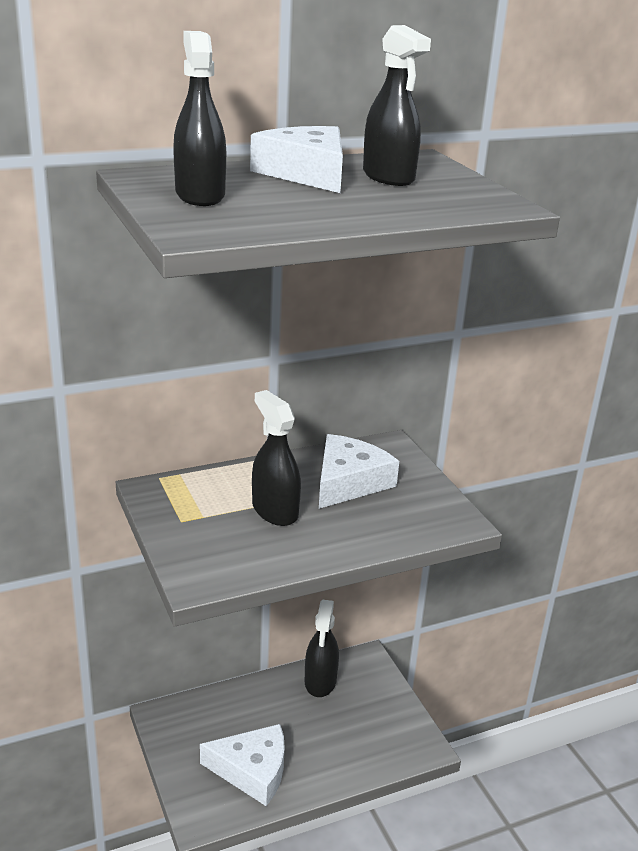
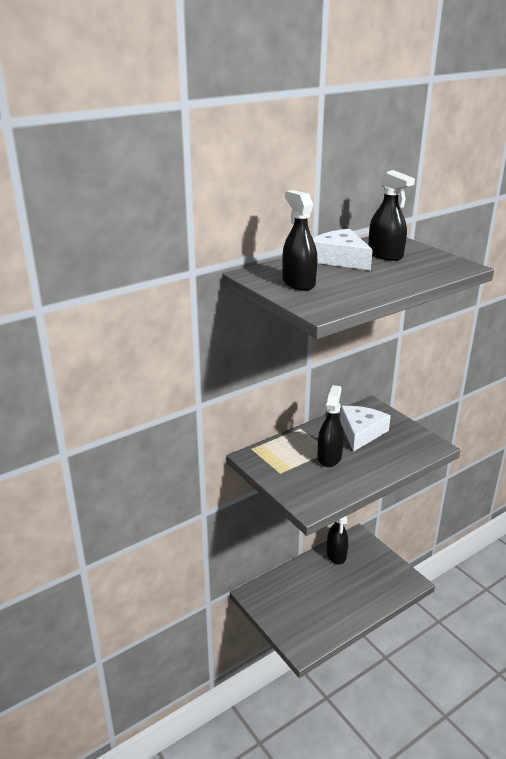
camera: 10 degrees left, 0 degrees up
white cheese [200,724,285,806] -> none
black spray bottle [252,390,301,526] -> black spray bottle turned 60 degrees clockwise [317,385,344,467]

